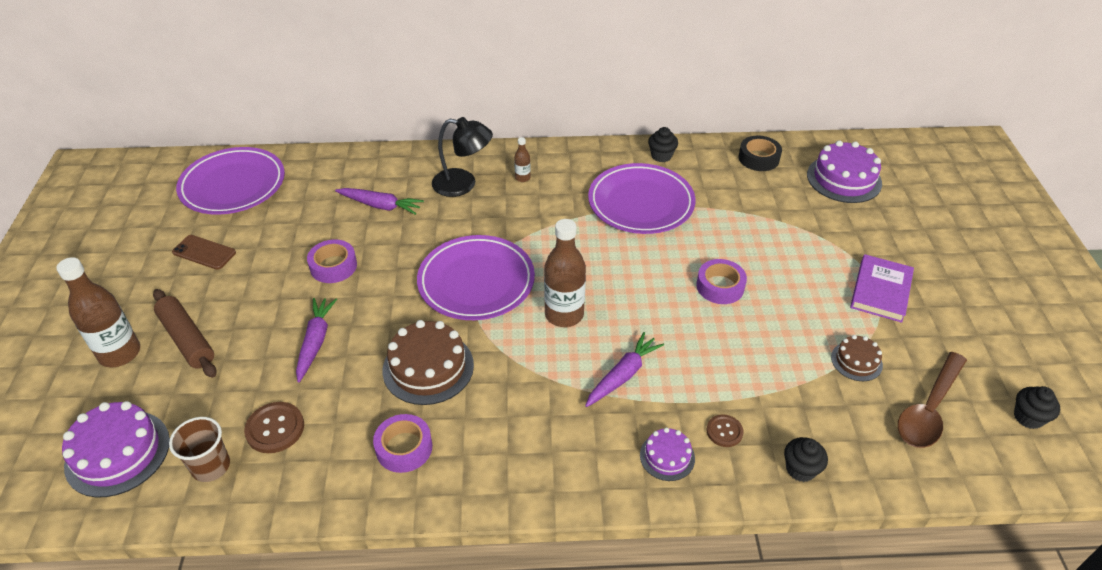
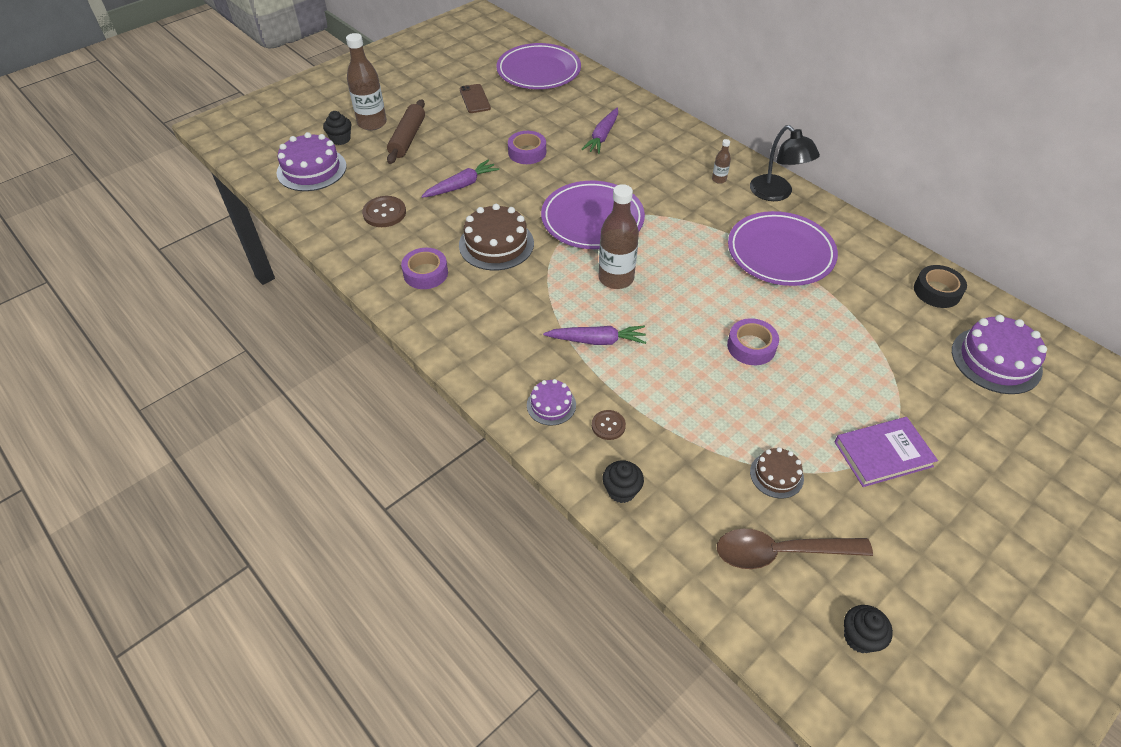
camera: 50 degrees right, 5 degrees up
brown cup [169,417,230,482] -> none
purple carrot [335,188,424,215] -> purple carrot turned 45 degrees clockwise [582,108,618,154]
black lamp [432,117,493,197] -> black lamp moved to [750,125,820,201]
black cupcake [648,127,678,162] -> black cupcake moved to [323,111,351,145]

